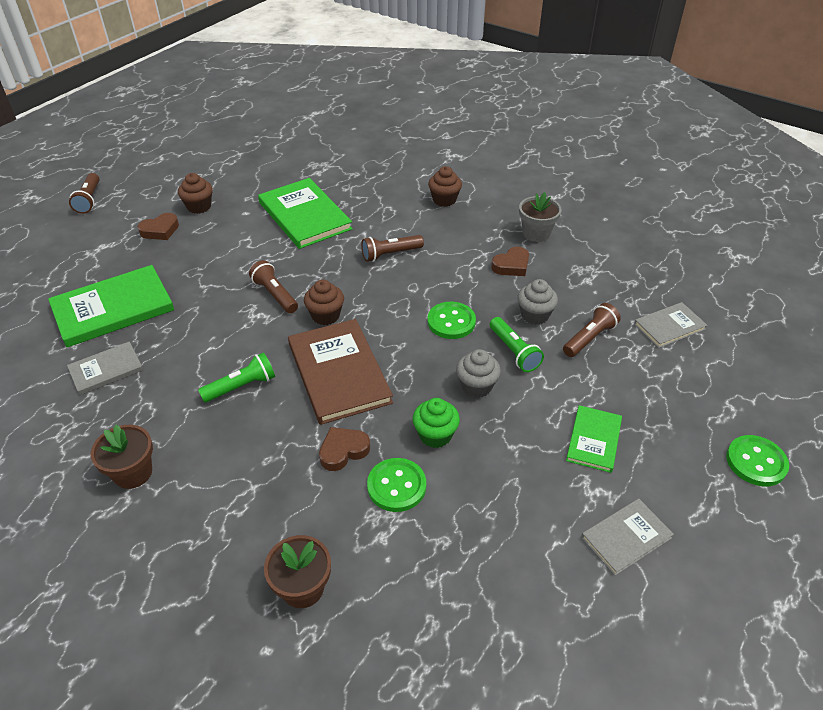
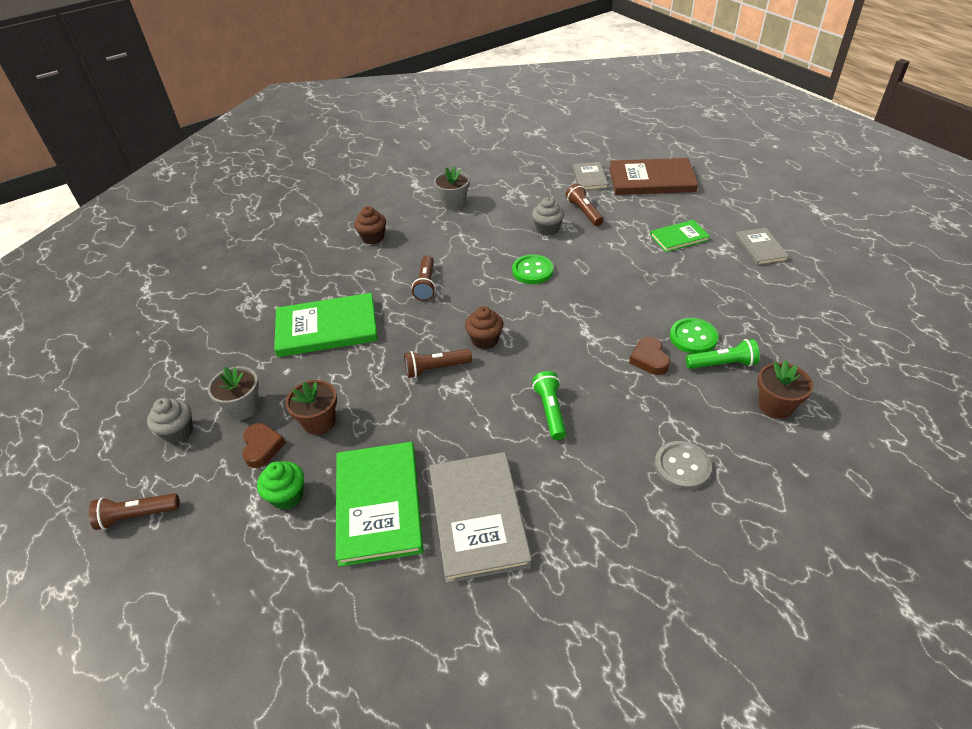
camera: 65 degrees left, 0 degrees up
grey book [67,342,143,395] -> grey book [429,452,532,583], size x1.81
brown flashlight [69,173,100,214] -> brown flashlight turned 150 degrees clockwise [89,493,180,530]
brown flower pot [91,425,153,489] -> brown flower pot moved to [285,380,337,435]
brown cupcake [178,173,213,214] -> grey flower pot [207,366,260,420]
brown book [288,319,393,425] -> brown book moved to [609,158,698,195]
green cupcake [413,398,460,448] -> green cupcake moved to [257,461,304,510]
grey cupcake [456,349,501,398] -> grey cupcake moved to [147,398,193,443]
green flashlight [490,317,544,372] -> green flashlight moved to [686,339,760,369]
brown heart [491,247,529,276] -> none
green book [566,405,622,473] -> green book turned 60 degrees counterclockwise [650,220,710,252]
green button [726,435,789,486] -> none
none -> grey button [654,441,712,490]

